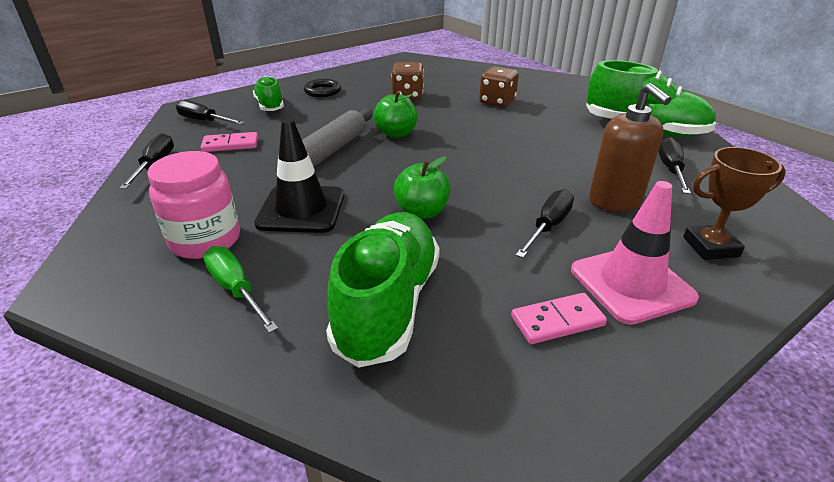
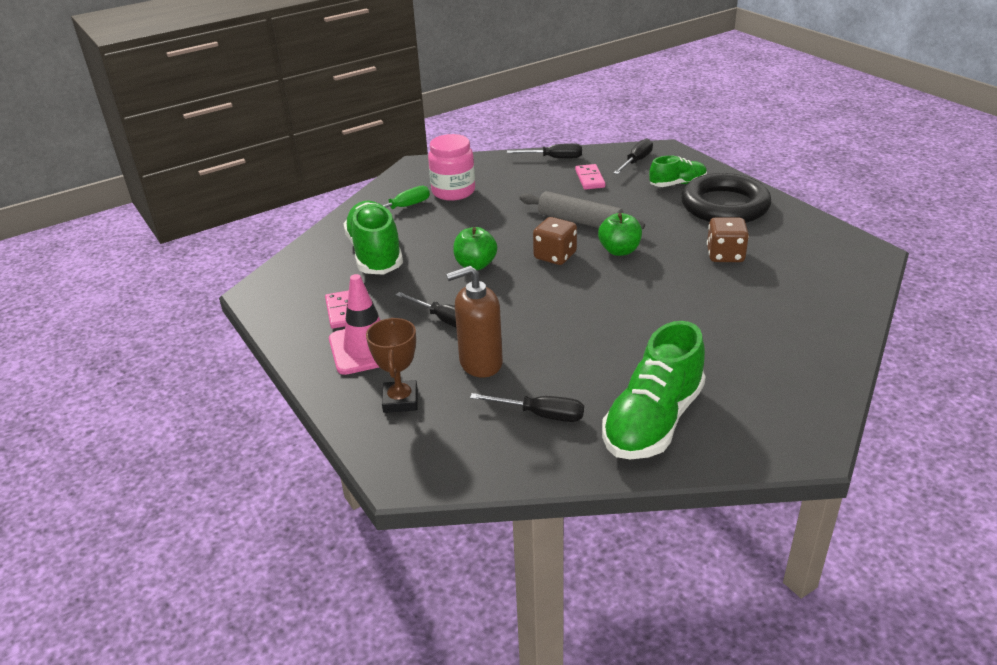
camera: 95 degrees right, 0 degrees up
black traffic cone [254,118,344,233] -> none
black ring [304,79,341,97] -> black ring [681,173,772,223], size x2.16
green shoe [326,212,440,368] -> green shoe turned 120 degrees counterclockwise [344,201,403,275]
brown dice [479,66,519,107] -> brown dice moved to [533,217,577,265]

